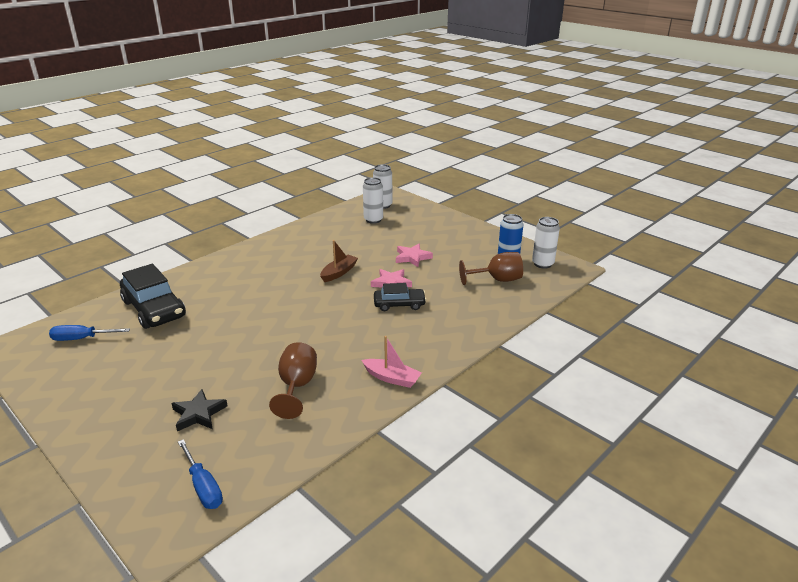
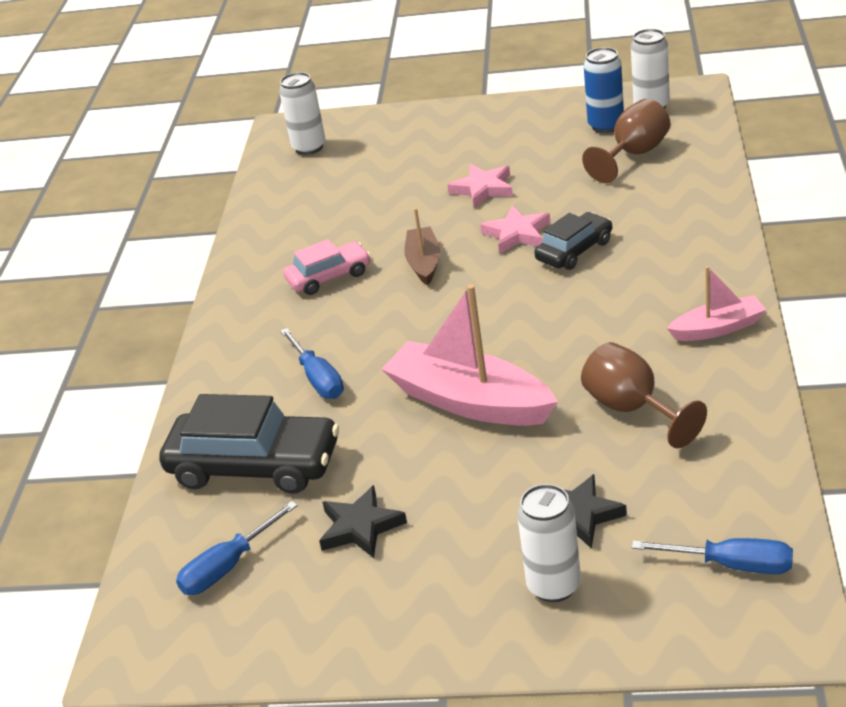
camera: 35 degrees left, 5 degrees up
white can [363,177,383,224] -> white can moved to [517,484,581,602]
none -> blue screwdriver [280,328,344,399]
none -> pink car [283,239,371,295]
none -> black star [319,485,407,558]
none -> pink boat [382,284,558,426]

